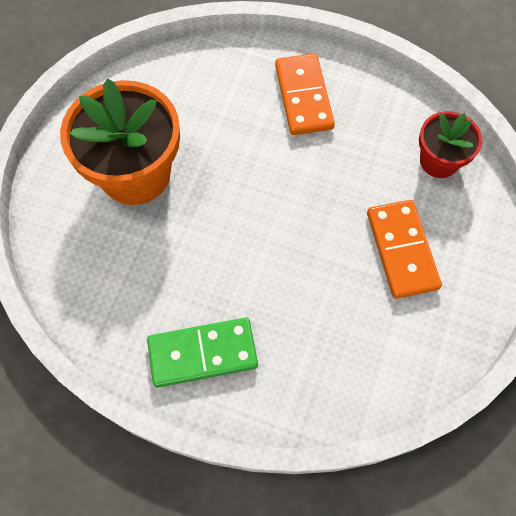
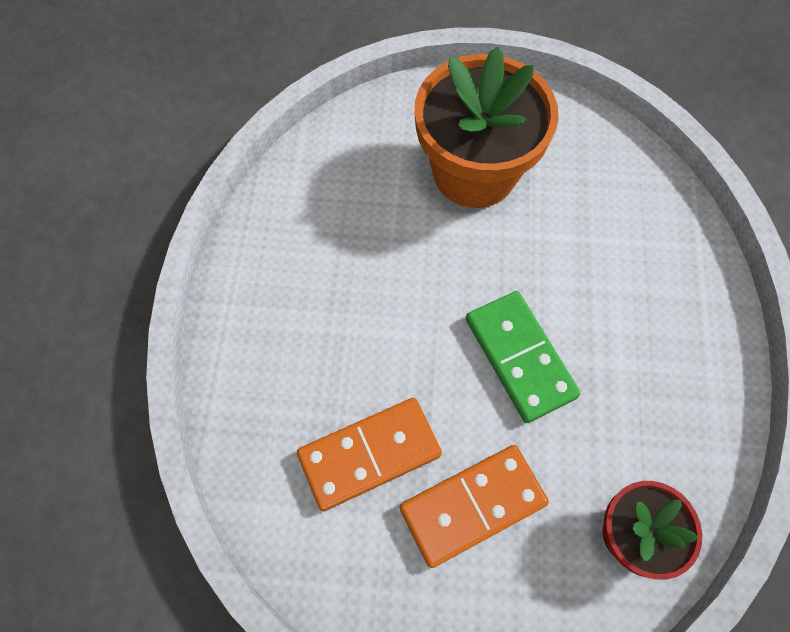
camera: 75 degrees right, 0 degrees up
green domino [147,317,258,388] -> green domino moved to [466,291,581,423]
orange domino [275,53,335,135] -> orange domino moved to [297,398,442,511]

